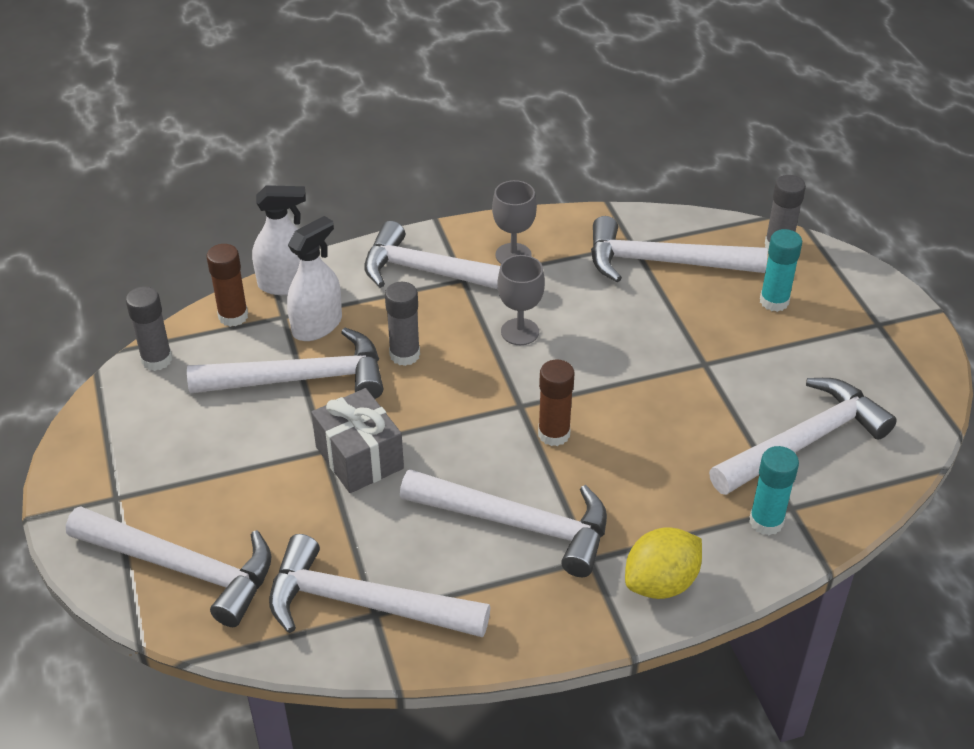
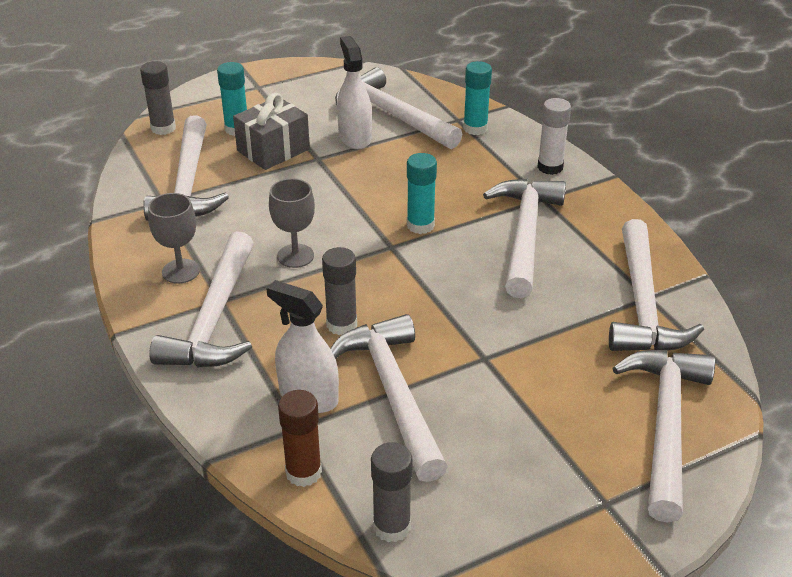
camera: 100 degrees left, 5 degrees down
white spray bottle [252,185,306,295] -> white spray bottle moved to [337,36,372,149]
grey gift [311,388,404,493] -> grey gift moved to [233,93,310,170]
brown glue stick [538,359,575,446] -> turquoise glue stick [407,153,437,234]
yellow lemon [625,527,702,599] -> white glue stick [537,98,571,175]

